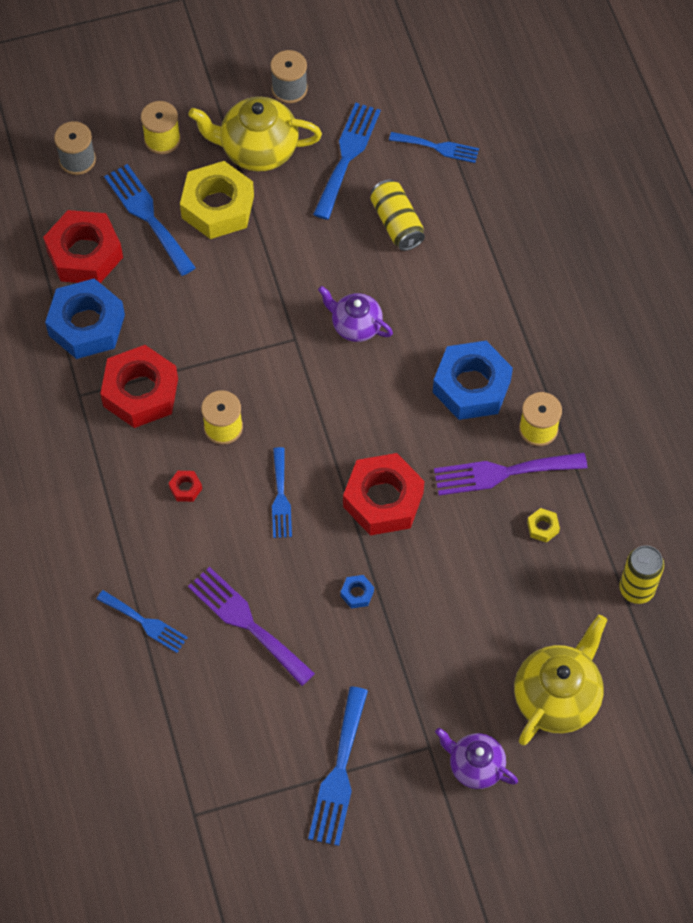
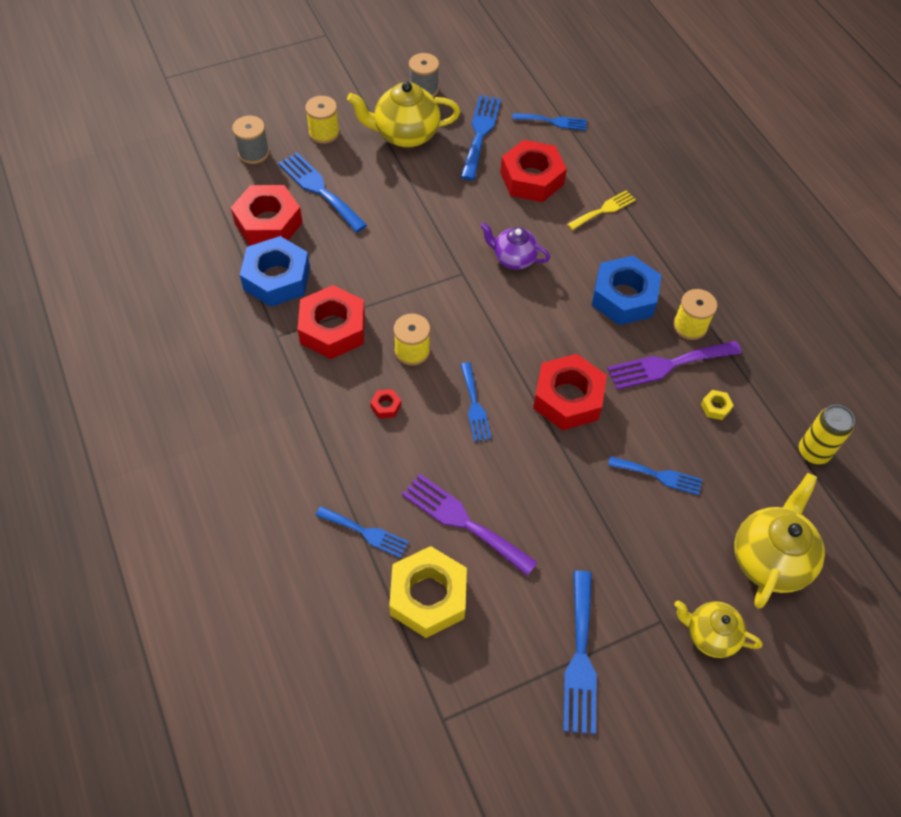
camera: 10 degrees left, 5 degrees down
yellow nut [180,161,254,239] -> yellow nut moved to [389,546,467,638]
blue nut [341,575,374,609] -> none
yellow can [371,179,425,251] -> red nut [500,140,567,202]
purple teapot [435,728,518,789] -> yellow teapot [674,601,763,658]
none -> yellow fork [567,190,636,230]
none -> blue fork [608,456,702,495]

